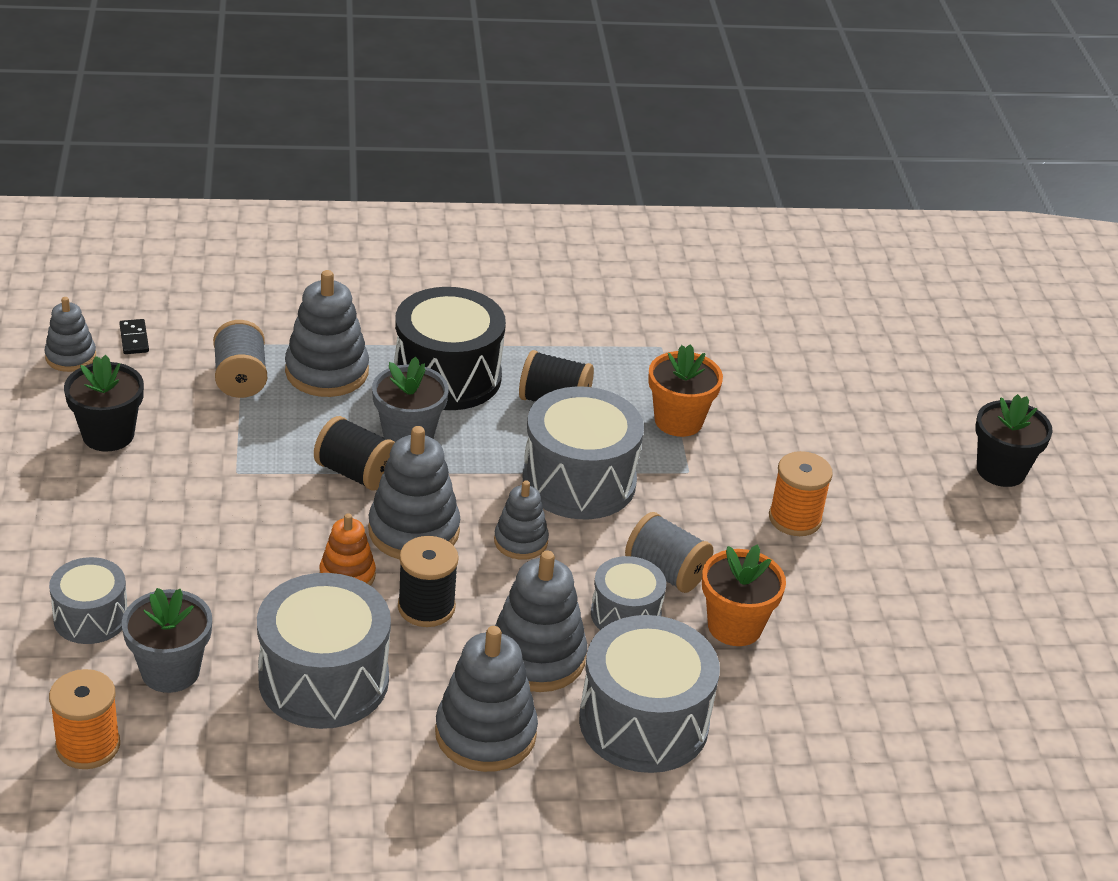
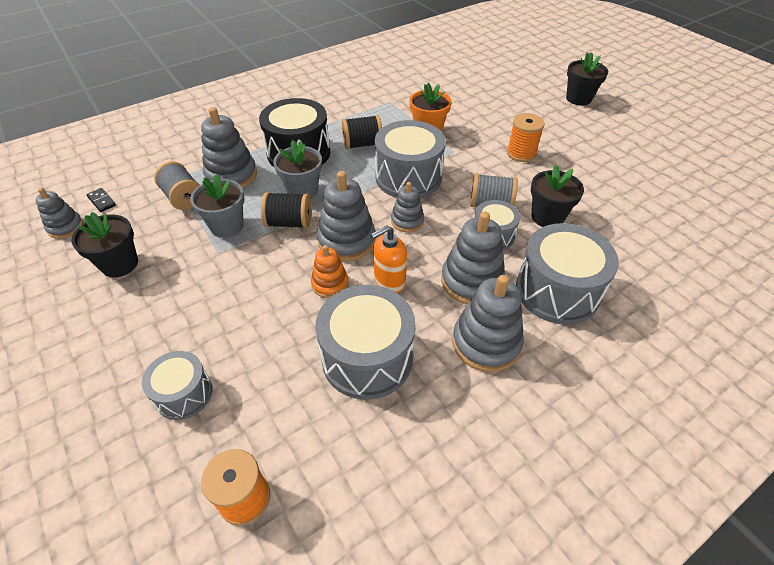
camera: 25 degrees left, 10 degrees up
grey flower pot [122,588,212,693] -> grey flower pot moved to [190,174,245,238]
black spool [398,536,459,627] -> orange soap dispenser [371,225,407,293]
orange flower pot [702,544,786,646] -> black flower pot [531,165,584,227]

